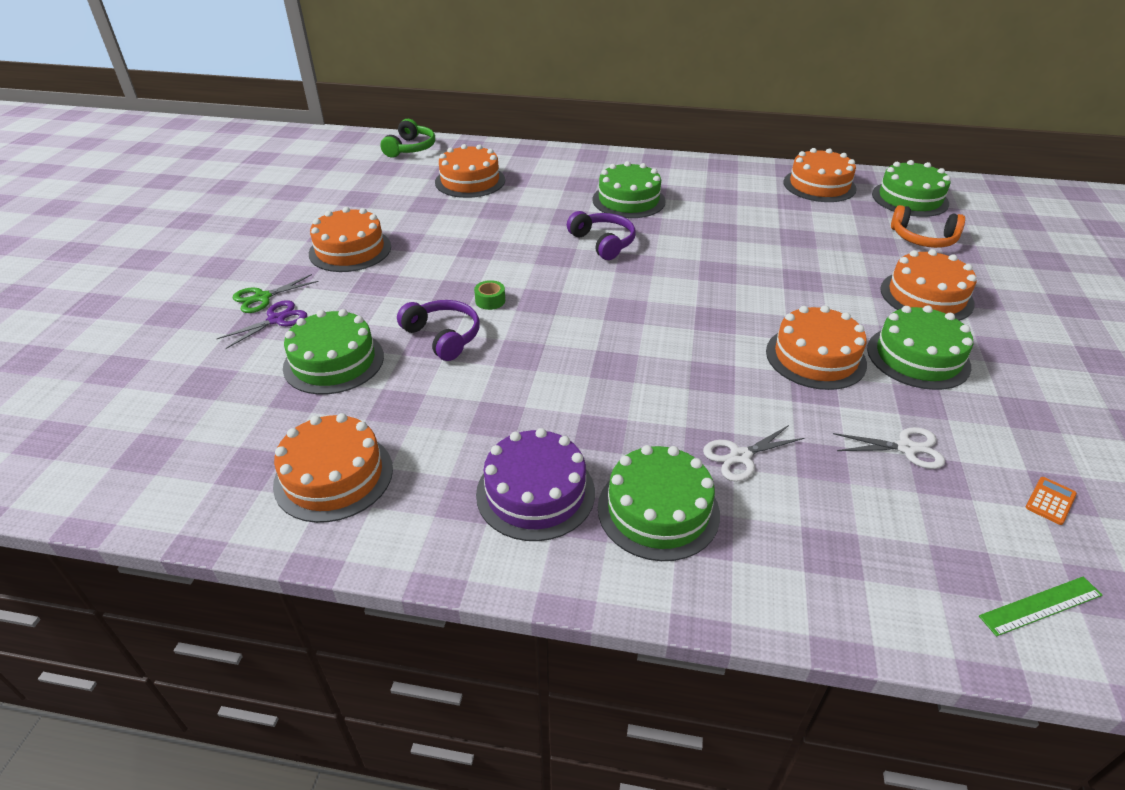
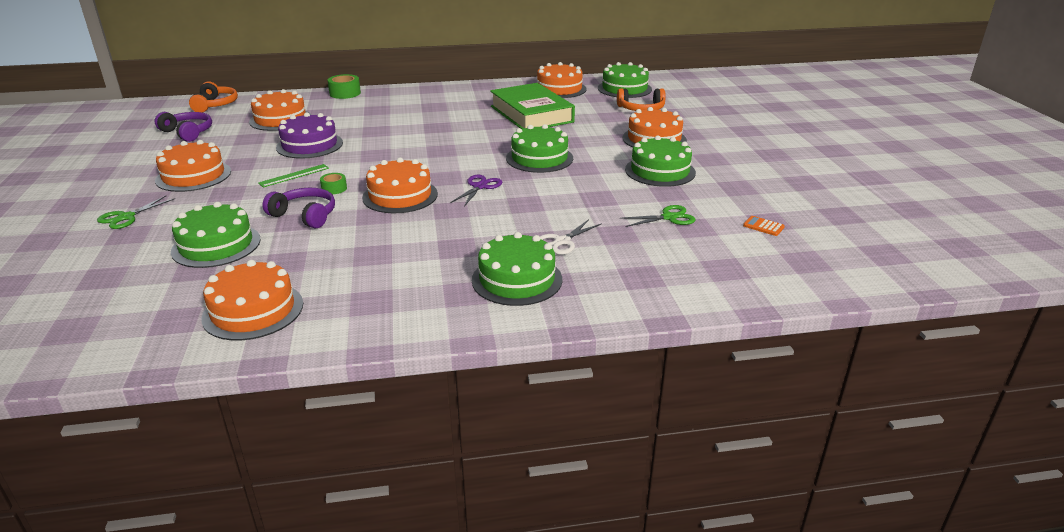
camera: 20 degrees left, 10 degrees down
purple scissors [217,300,307,349] -> purple scissors moved to [450,175,502,206]
green headphones [380,119,435,157] -> orange headphones [189,81,238,113]
purple cake [476,428,595,541] -> purple cake moved to [276,113,343,159]
purple headphones [567,211,636,260] -> purple headphones moved to [154,112,212,142]
green cake [592,161,666,218] -> green cake moved to [506,124,573,173]
orange cake [766,305,867,390] -> orange cake moved to [362,158,438,213]
white scissors [833,427,945,469] -> green scissors [620,205,695,227]
green ruler [979,576,1103,636] -> green ruler moved to [258,164,329,187]
orange calculator [1026,477,1077,525] -> orange calculator turned 75 degrees counterclockwise [743,216,785,236]
none -> green tape [328,74,361,99]
none -> green book [490,83,575,129]

